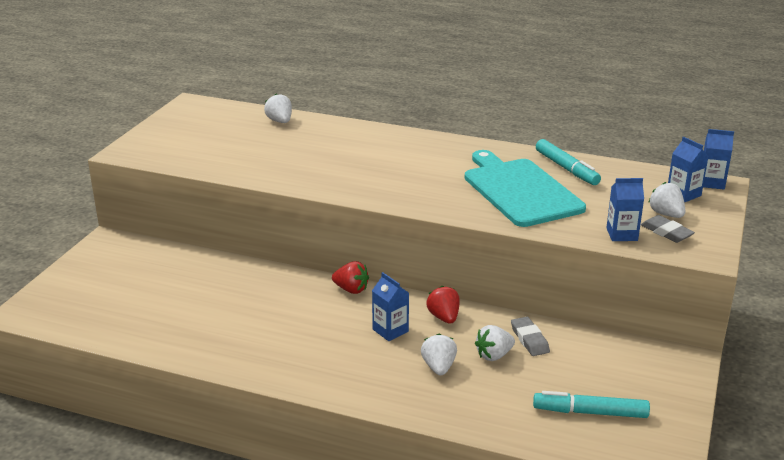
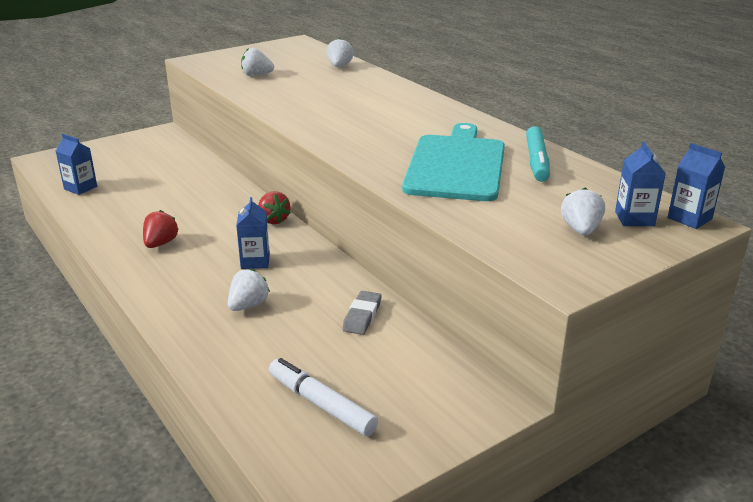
camera: 35 degrees right, 0 degrees up
red strawberry [427,286,460,324] -> red strawberry moved to [143,210,179,248]
white strawberry [475,325,515,361] -> white strawberry moved to [241,48,274,76]
turquoise marker [533,391,650,418] -> white marker [269,358,378,436]
blue carton [606,178,644,241] -> blue carton moved to [56,134,97,195]
grey eraser [641,215,695,243] -> none

